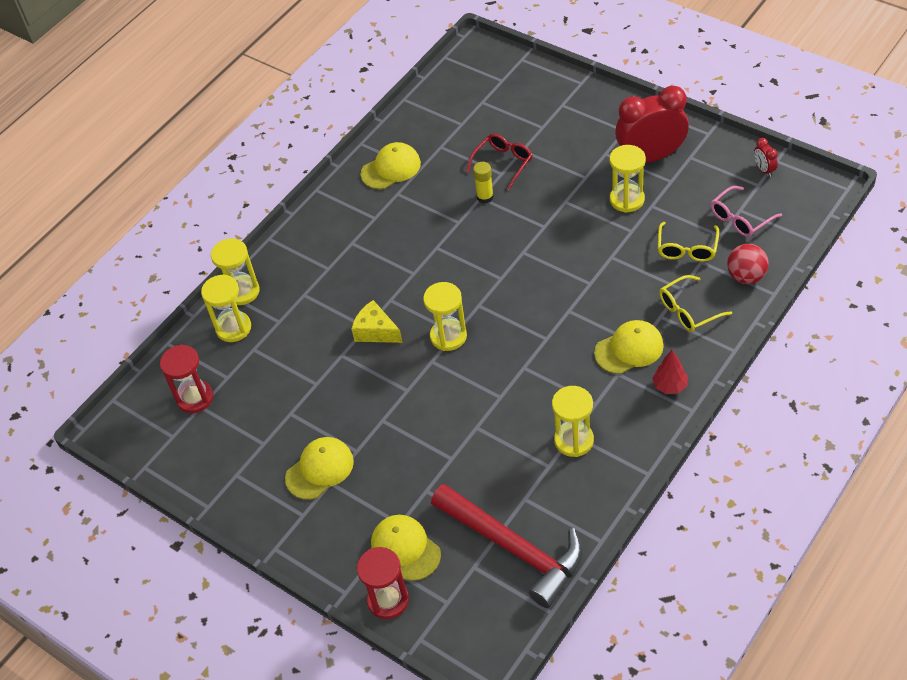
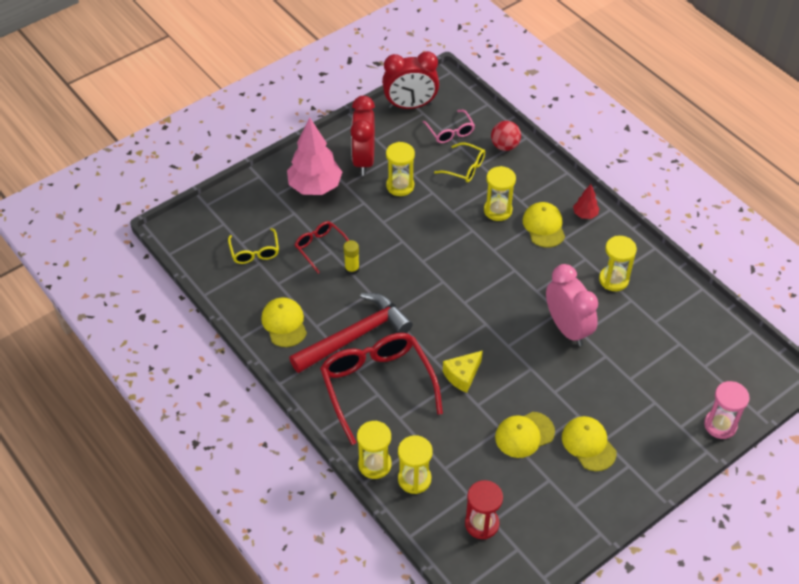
camera: 80 degrees left, 0 degrees up
red hourglass [357,547,409,619] -> pink hourglass [704,381,750,439]
yellow cap [371,515,441,581] -> yellow cap moved to [495,412,555,458]
yellow hourglass [423,282,467,351] -> yellow hourglass moved to [484,166,516,221]
red hammer [431,484,582,608] -> red hammer moved to [289,293,413,373]
yellow glasses [659,275,732,332] -> yellow glasses moved to [228,228,279,264]
red clock [754,138,778,177] -> red clock [382,51,439,109], size x2.42
none -> pink tree [287,117,342,195]
none -> red glasses [320,333,443,445]
none -> pink clock [546,264,598,346]

